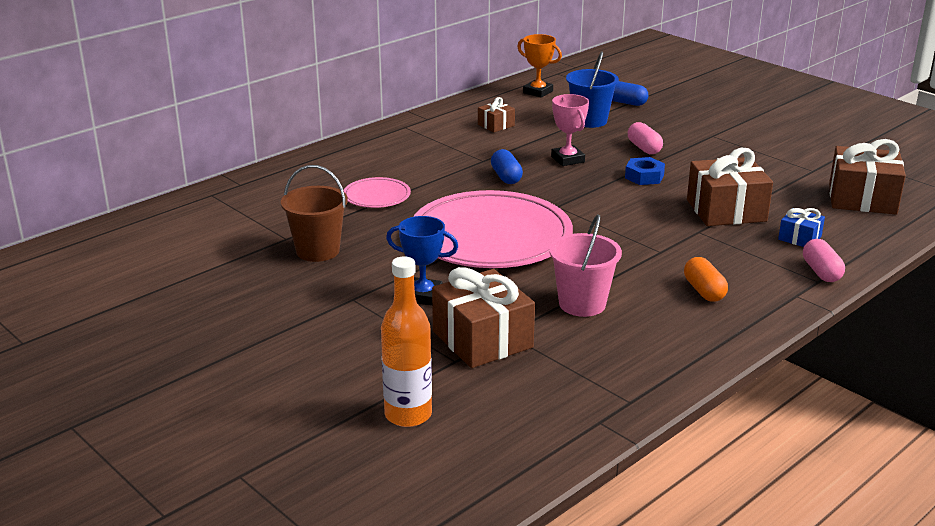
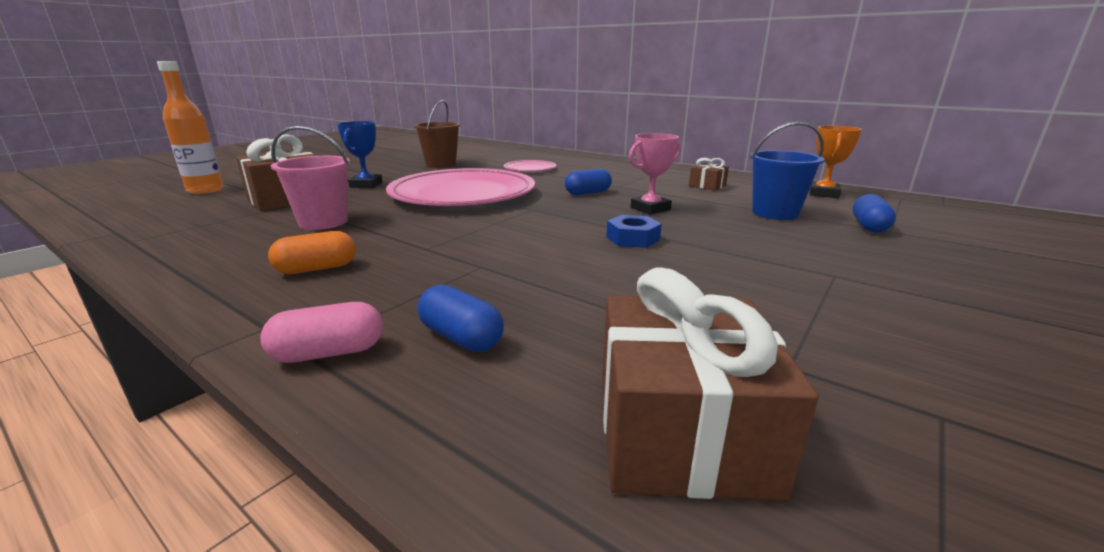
camera: 80 degrees right, 5 degrees down
pink capsule [628,122,663,154] -> none
brown gift [687,148,773,226] -> none
blue gift [778,208,825,247] -> blue capsule [417,285,504,352]

